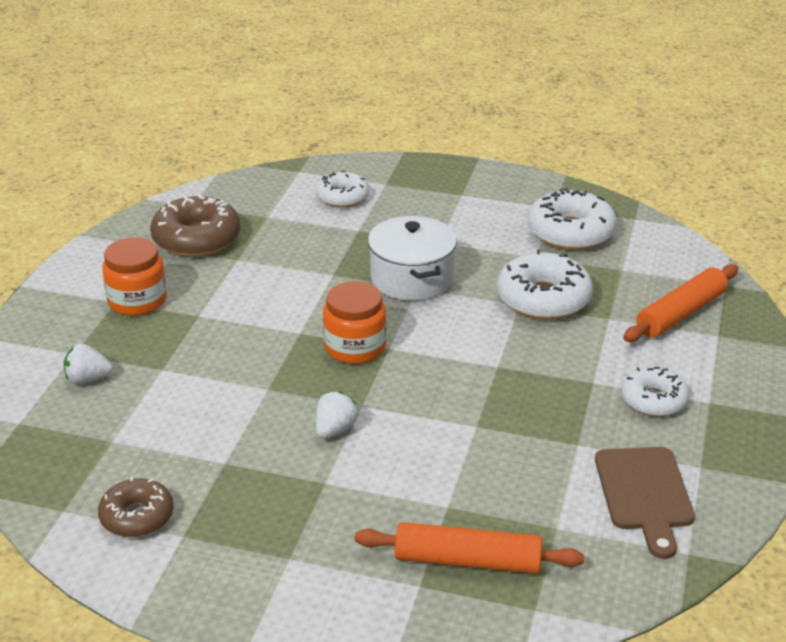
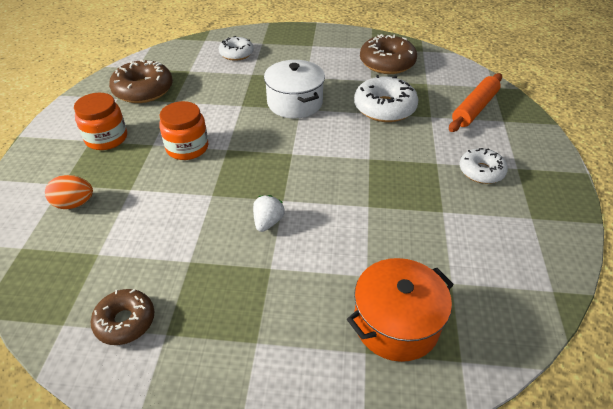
camera: 10 degrees left, 10 degrees up
white strawberry [64,343,113,384] -> orange egg [45,175,93,209]
orange jar [323,281,386,364] -> orange jar moved to [159,101,209,160]
orange rolling pin [355,522,584,574] -> orange pot [347,258,454,362]
white donut [528,188,617,250] -> brown donut [360,34,417,74]
brown cutting board [595,447,695,559] -> none

